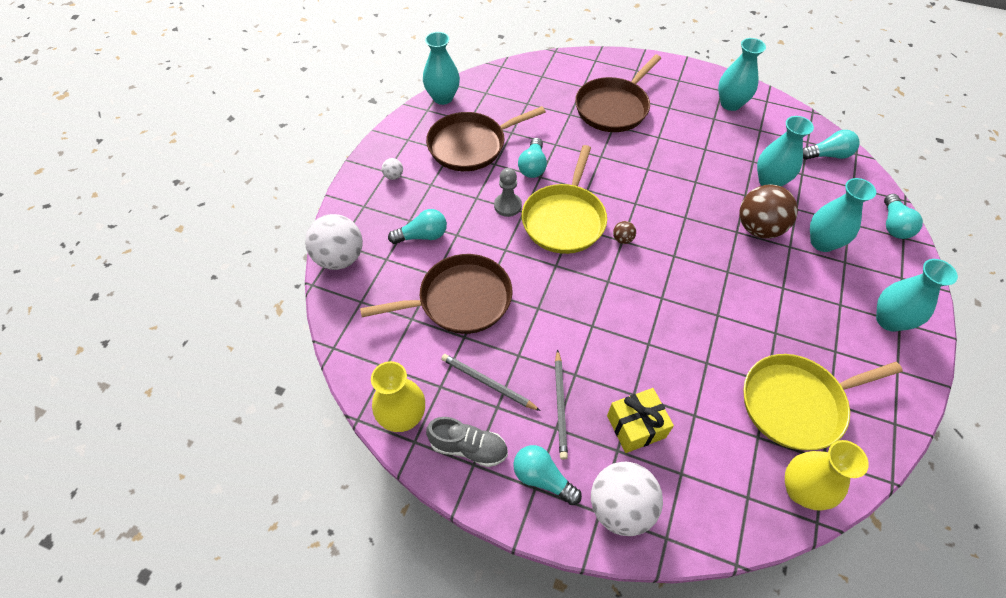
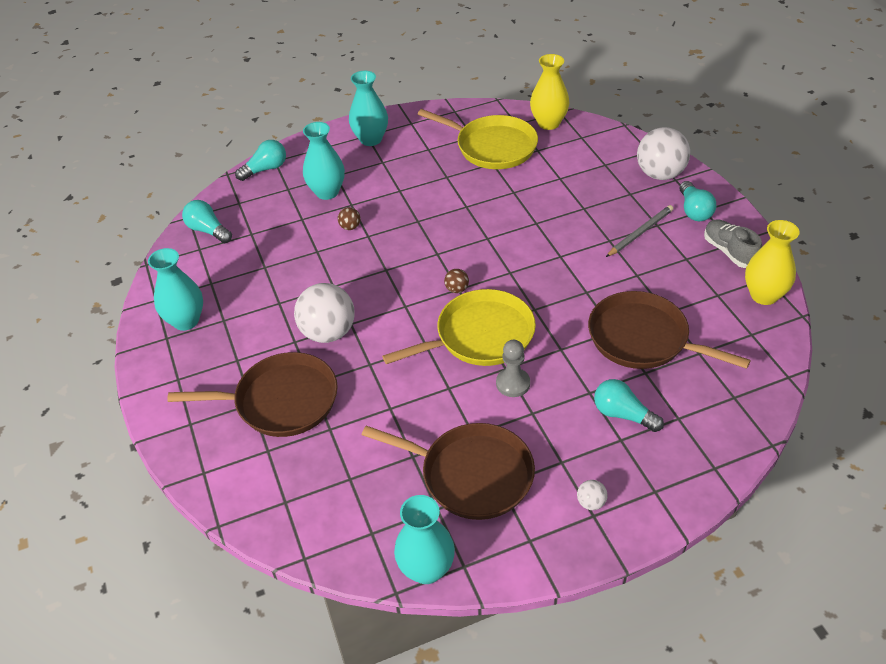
camera: 130 degrees left, 10 degrees down
white ball [305,214,363,270] -> white ball moved to [294,283,354,343]
grey pencil [441,354,541,411] -> none
turquoise light bulb [518,138,547,178] -> none
yellow gift [607,388,674,453] -> none
brown ball [739,184,798,239] -> brown ball [338,207,361,230], size x0.43
turquoise vase [757,116,814,187] -> none

